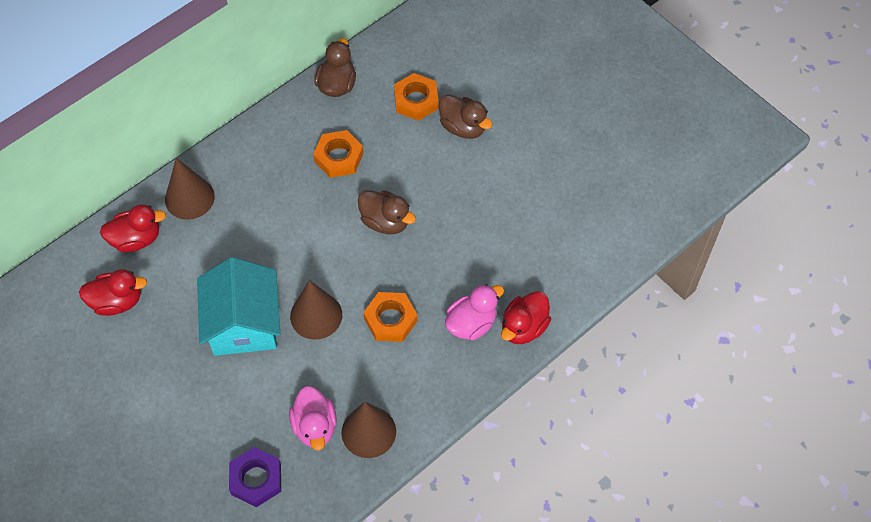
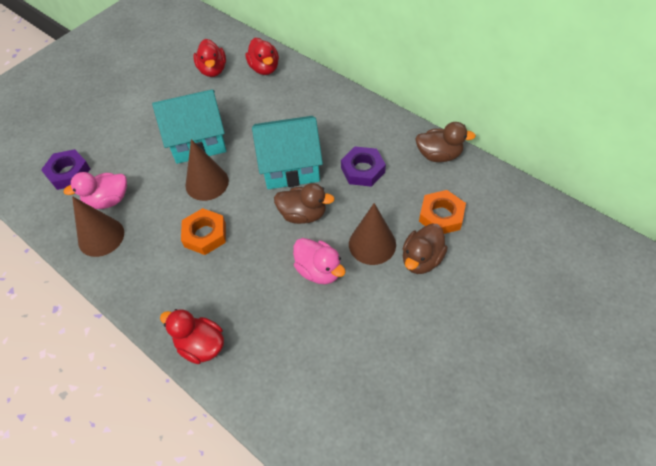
camera: 85 degrees right, 5 degrees down
brown cone [165,158,215,220] -> brown cone moved to [349,203,396,265]
orange nut [313,130,364,178] -> purple nut [341,147,386,187]
brown duck [358,190,416,234] -> brown duck turned 105 degrees counterclockwise [274,183,335,224]
pink duck [445,284,504,341] -> pink duck moved to [293,238,346,284]
none -> turquoise house [252,116,323,189]

